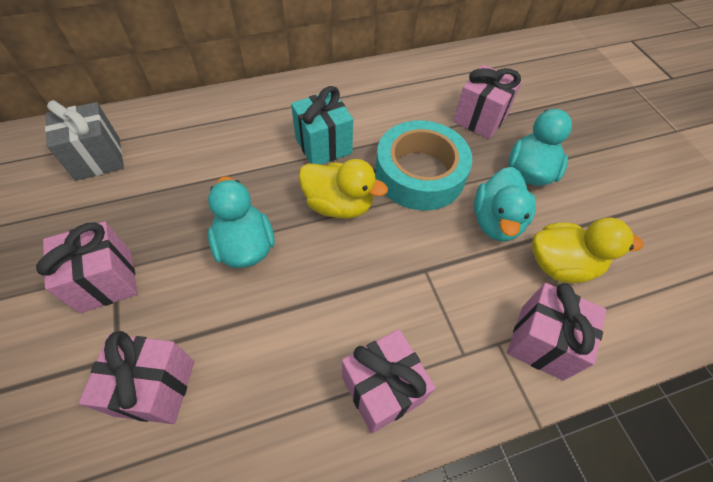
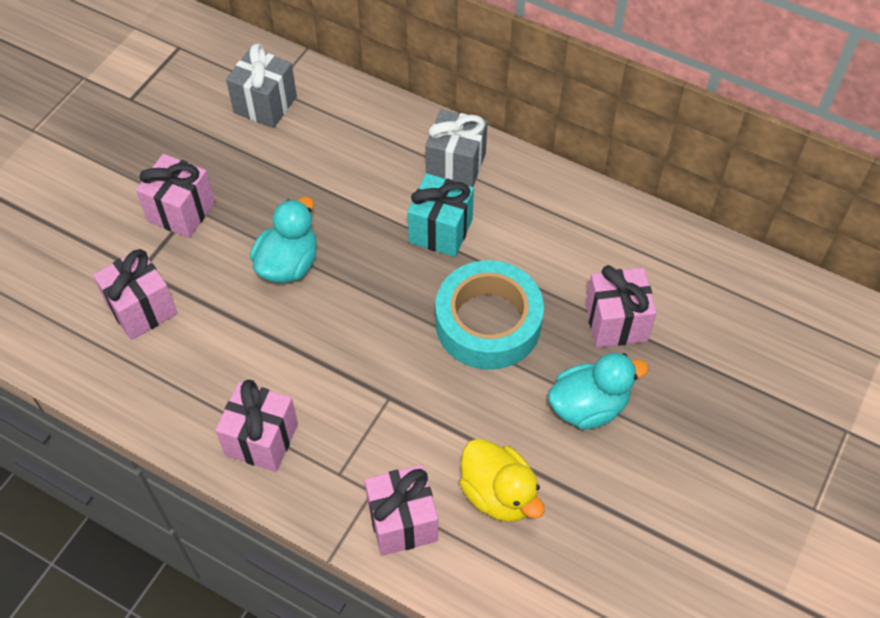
camera: 50 degrees right, 0 degrees up
yellow duck [298,159,388,219] -> none
turquoise duck [474,167,536,242] -> none
none -> grey gift [425,109,488,187]

